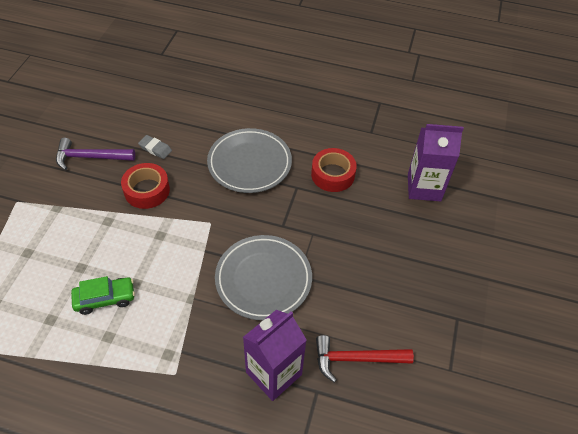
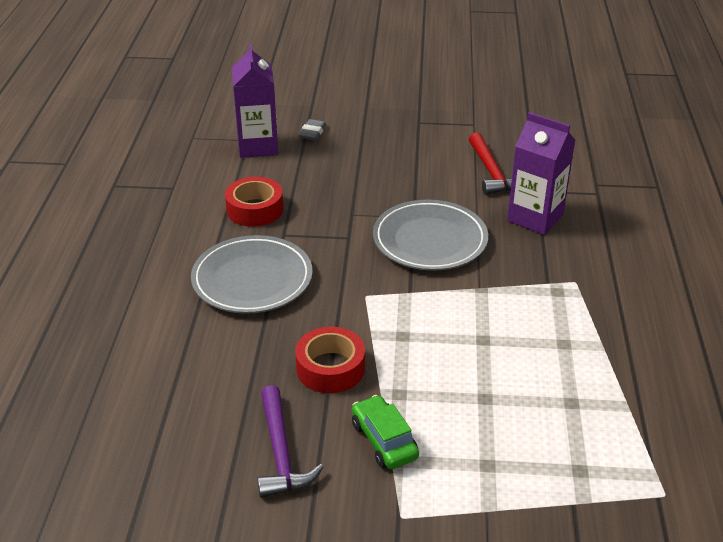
camera: 100 degrees left, 15 degrees down
green car [71,276,135,315] -> green car moved to [352,395,419,469]
grey eraser [138,135,172,159] -> grey eraser moved to [298,119,327,140]

